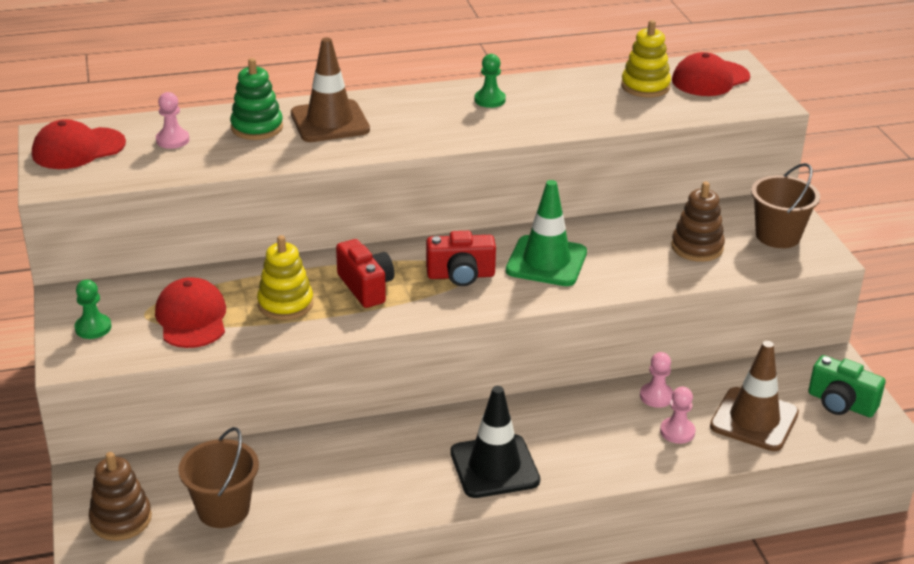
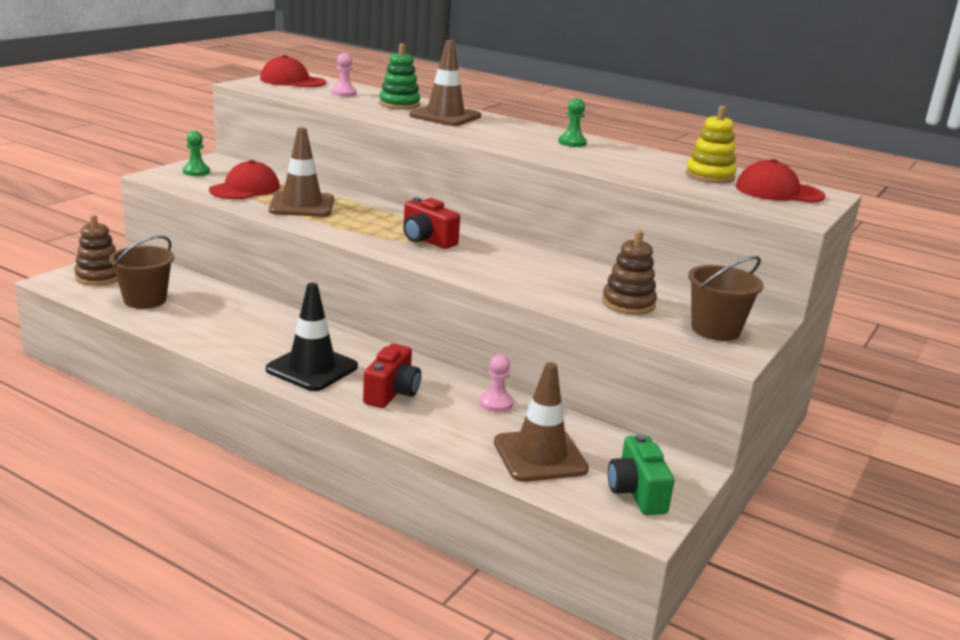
camera: 45 degrees right, 10 degrees down
yellow stacking toy [257,235,313,320] -> brown traffic cone [269,127,334,217]
red camera [336,239,394,308] -> red camera moved to [363,344,421,408]
green traffic cone [506,180,587,286] -> none
pink pawn [660,387,696,444] -> none

